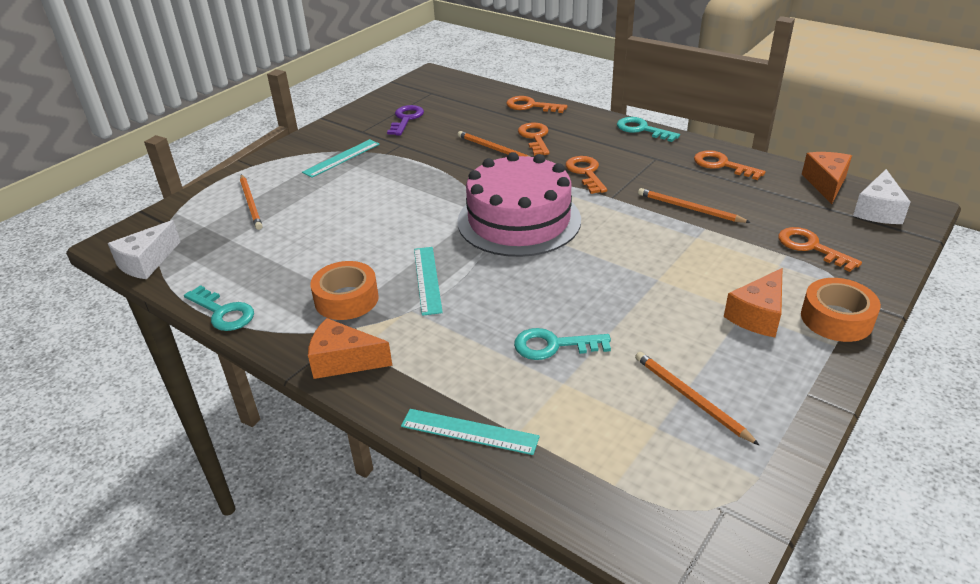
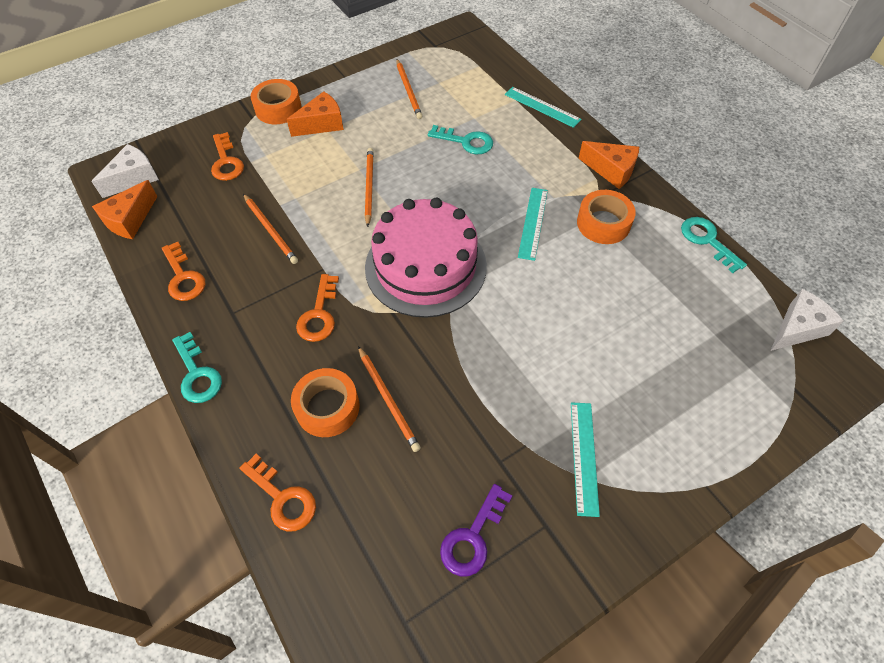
camera: 160 degrees left, 20 degrees up
orange pencil [240,174,262,230] -> orange pencil moved to [365,148,374,227]
turquoise ruler [302,139,380,178] -> turquoise ruler turned 60 degrees counterclockwise [571,403,600,517]
orange key [518,122,550,156] -> orange tape [291,368,360,437]

